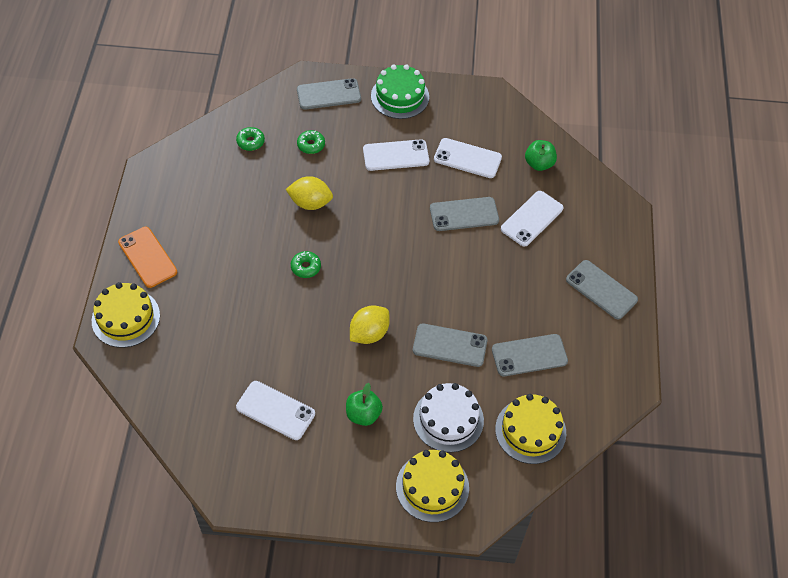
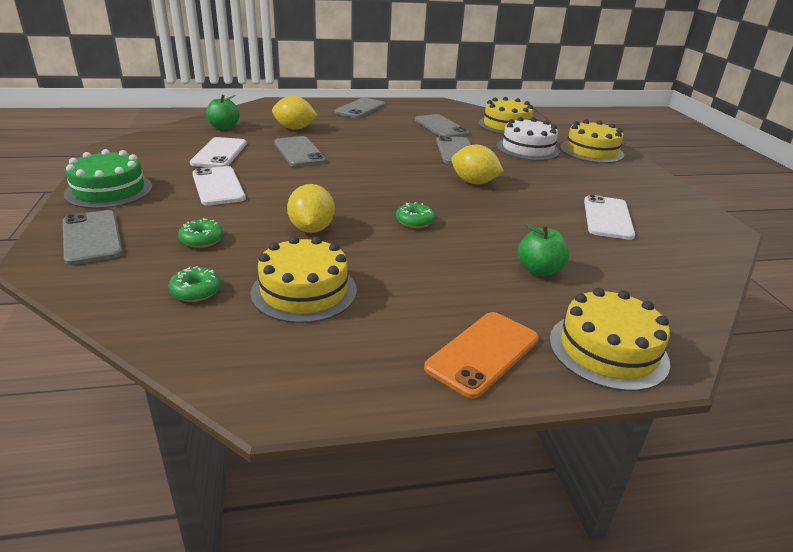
camera: 105 degrees left, 25 degrees down
green apple [346,383,383,426] -> green apple moved to [518,224,569,276]
white phone [501,191,563,247] -> yellow lemon [272,96,317,130]
none -> yellow cake [250,236,357,323]

